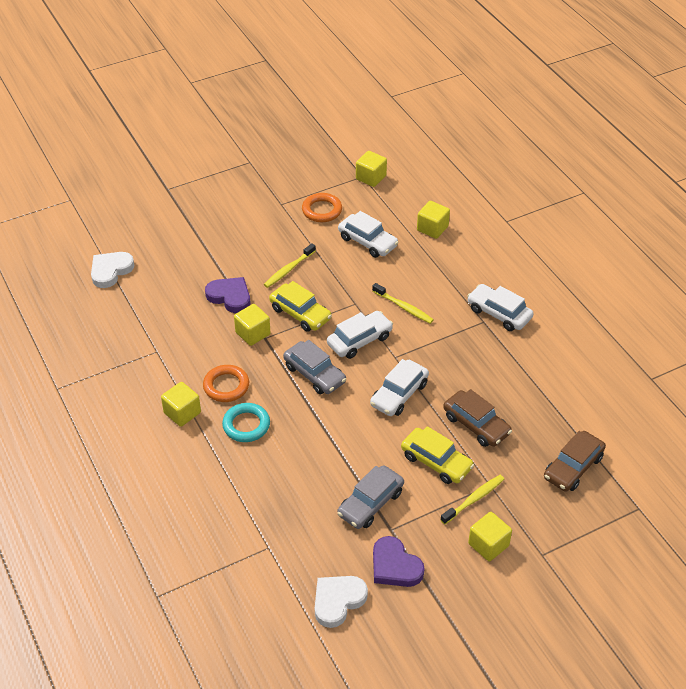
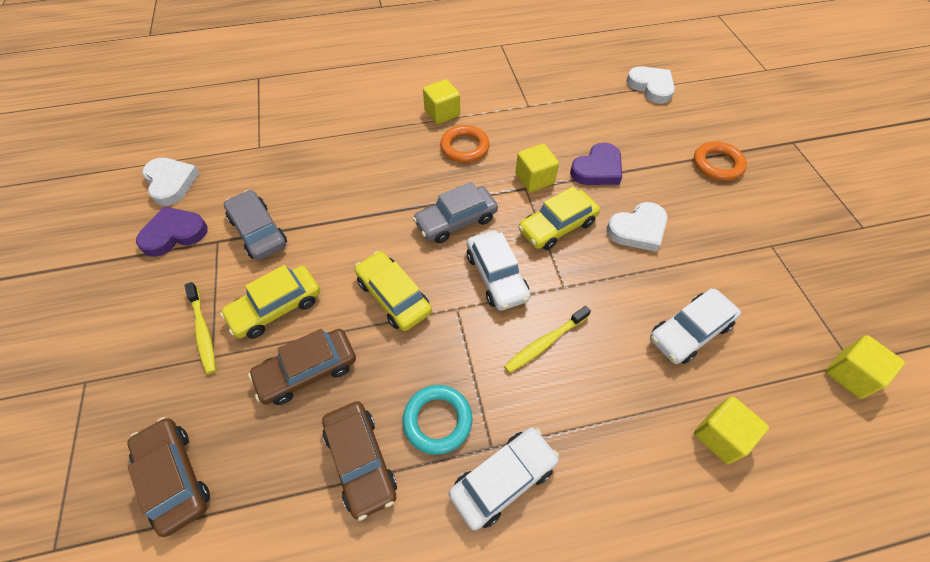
camera: 105 degrees right, 10 degrees up
turquoise ring [222,403,270,442] -> turquoise ring moved to [402,385,472,455]
yellow toothbrush [264,243,316,288] -> white heart [607,202,668,252]
orange ring [302,193,342,222] -> orange ring moved to [694,141,747,181]
white car [370,359,429,416] -> yellow car [354,251,432,331]
yellow cube [468,512,512,561] -> none
none -> brown car [322,401,397,521]

